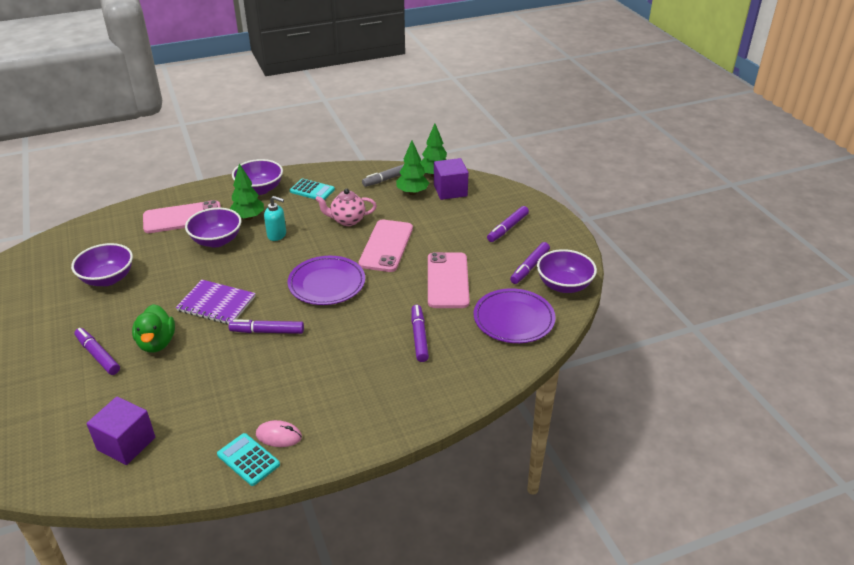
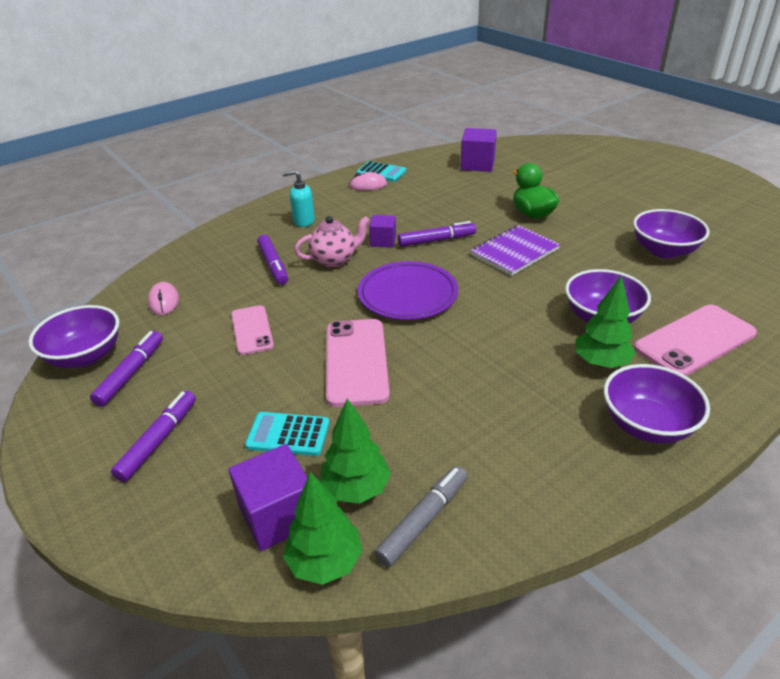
camera: 165 degrees right, 0 degrees up
purple marker [74,328,120,375] -> none
purple notebook [176,280,256,325] -> purple notebook turned 45 degrees counterclockwise [470,225,560,276]
turquoise soap dispenser [264,196,286,241] -> turquoise soap dispenser moved to [282,170,315,227]
turquoise calculator [290,179,335,200] -> turquoise calculator moved to [245,412,330,456]
pink teapot [315,189,377,226] -> pink teapot moved to [294,216,369,268]
pink phone [428,252,470,308] -> pink phone [231,305,274,355], size x0.62
purple plate [474,288,556,343] -> pink mouse [148,282,179,315]
none -> purple cube [369,215,396,248]

